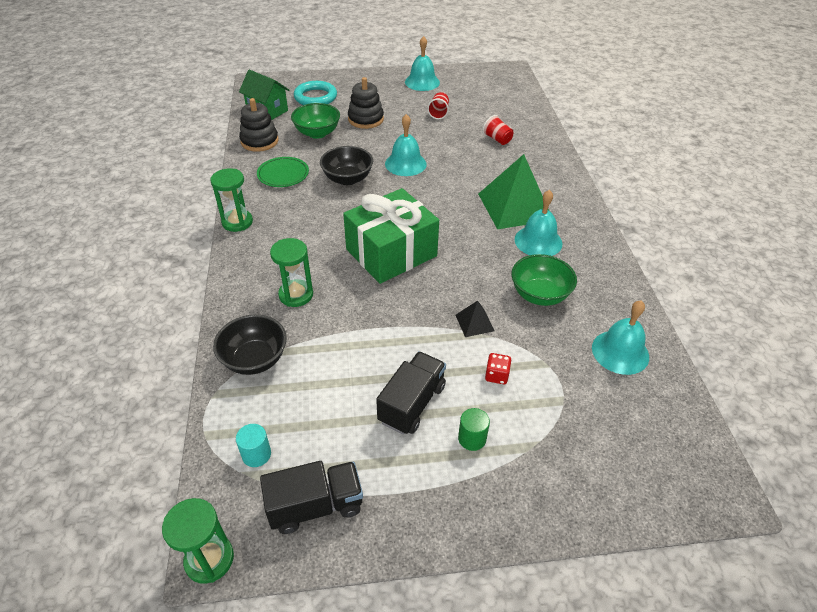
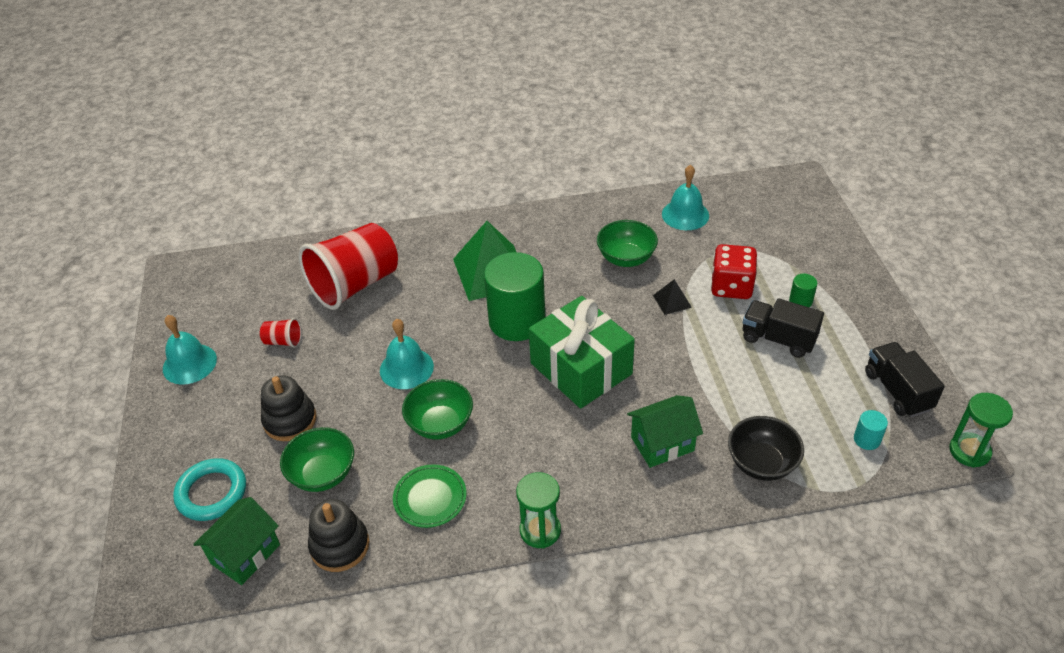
camera: 90 degrees left, 0 degrees up
green hourglass [270,238,313,307] -> green house [627,395,703,468]
black bowl [320,146,373,185] -> green bowl [402,379,473,439]
red cup [482,115,513,145] -> red cup [299,223,398,310], size x2.47
red dice [485,353,512,384] -> red dice [711,244,757,299], size x2.07
turquoise bell [515,190,562,256] -> none
none -> green cylinder [484,252,545,341]

